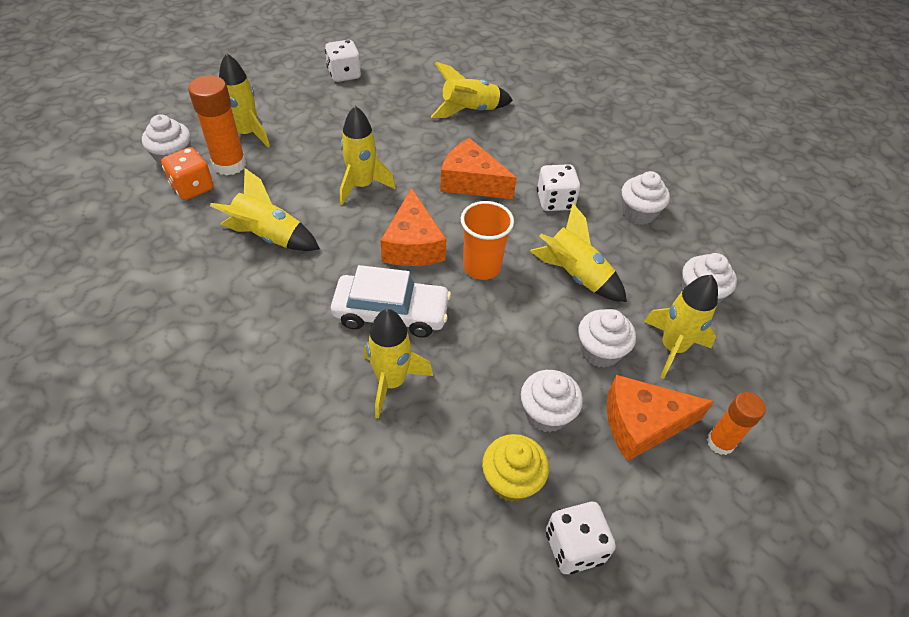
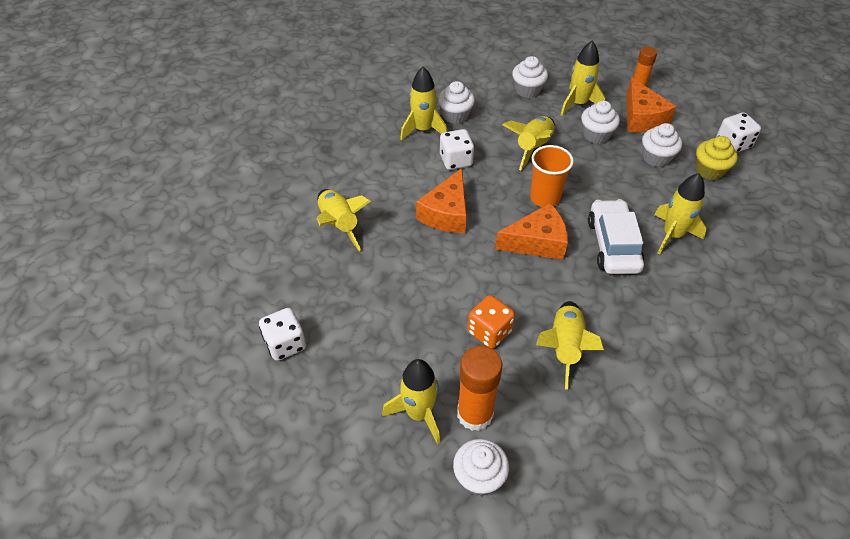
camera: 95 degrees left, 0 degrees up
orange dice [161,147,214,200] -> orange dice moved to [468,295,515,349]
yellow rocket [340,106,396,205] -> yellow rocket moved to [400,67,447,141]

